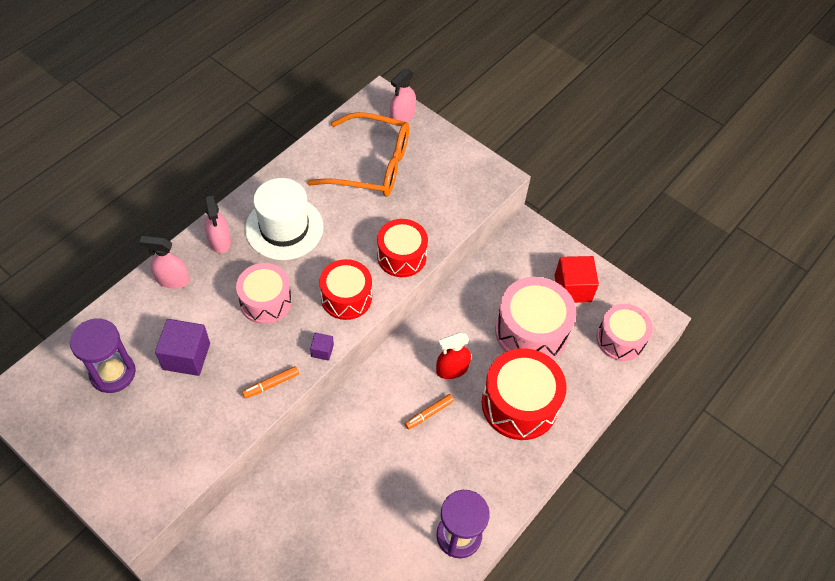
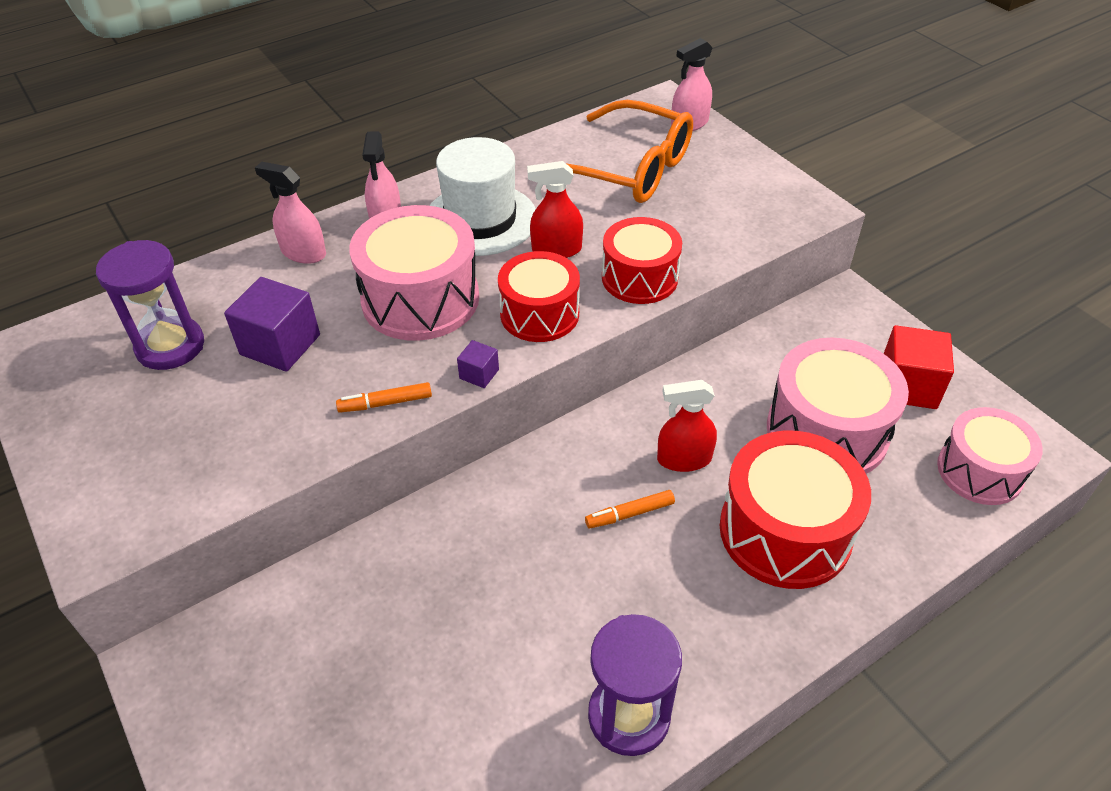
camera: 20 degrees right, 10 degrees down
pink drum [236,263,292,324] -> pink drum [349,205,479,341], size x1.51
none -> red spray bottle [527,161,583,258]

